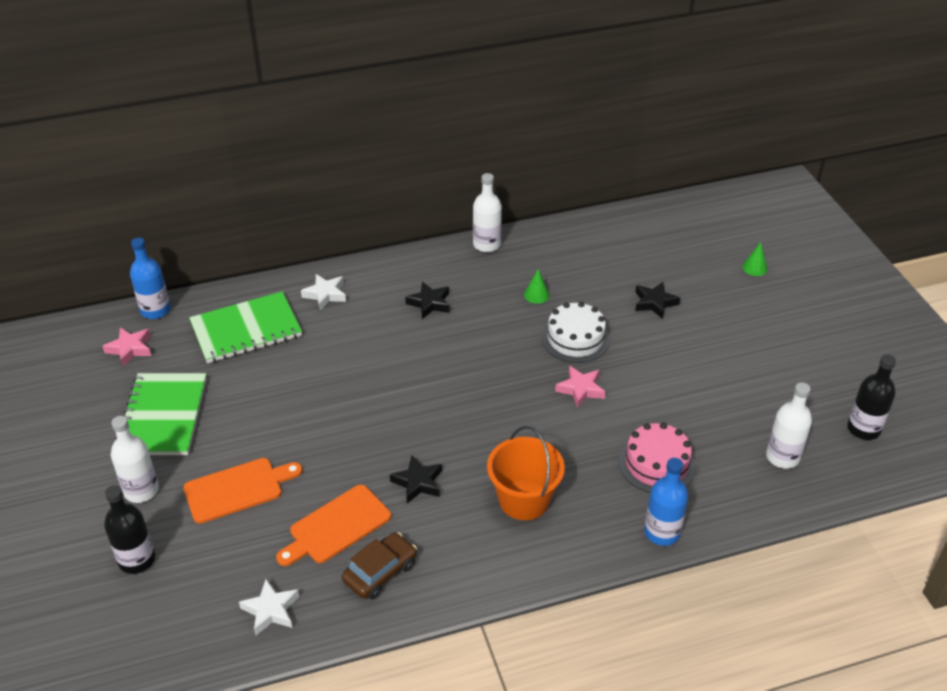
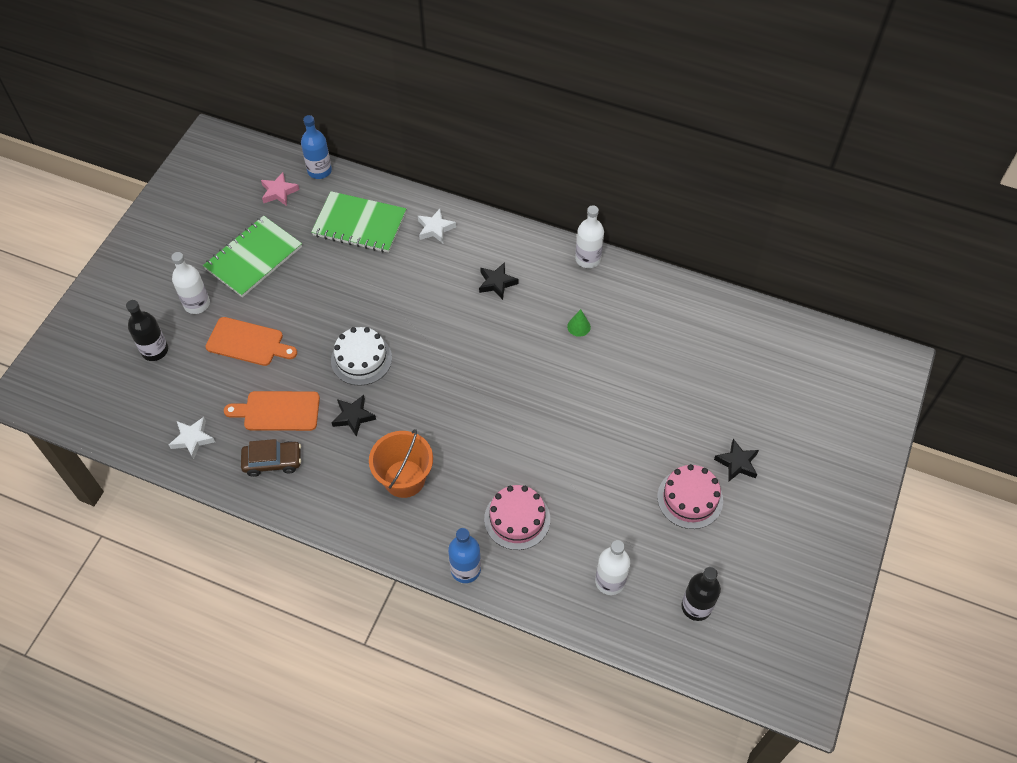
camera: 40 degrees right, 15 degrees up
white cake [542,302,610,363] -> white cake moved to [331,327,392,386]
pink star [555,366,605,408] -> none
black star [635,282,680,319] -> black star moved to [714,439,759,482]
green cone [742,242,768,276] -> none
none -> pink cake [657,464,723,529]

